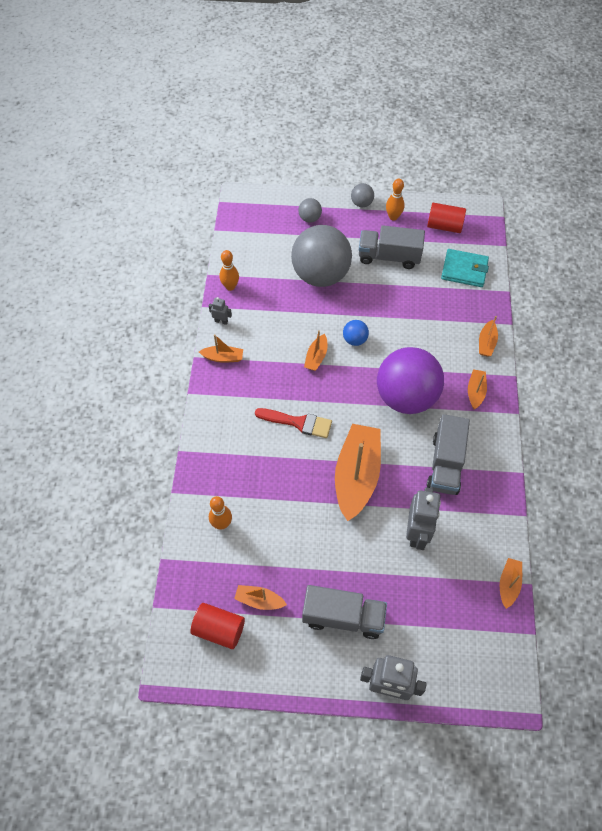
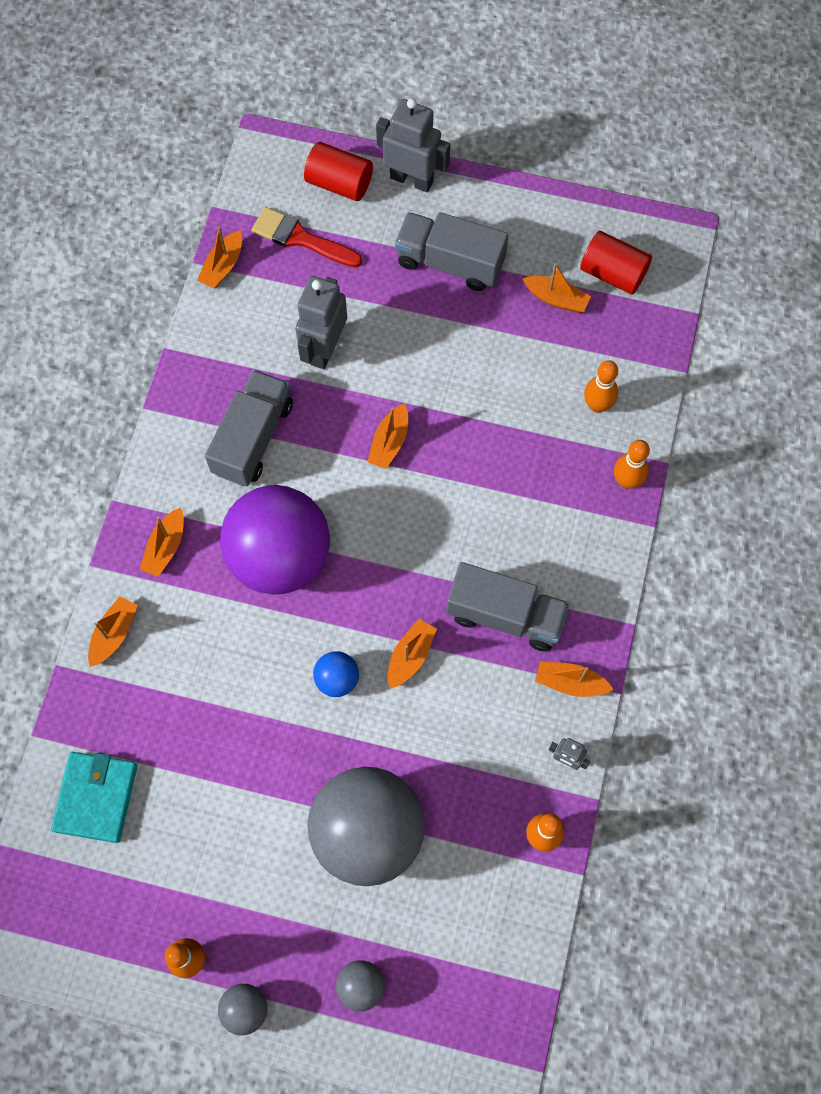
camera: 170 degrees left, 10 degrees up
red brush [255,408,332,438] -> red brush moved to [252,207,362,268]
orange boat [335,424,381,521] -> orange boat [368,403,408,469], size x0.46
grey truck [359,225,425,269] -> grey truck moved to [446,562,570,651]
red cylinder [427,203,466,233] -> red cylinder moved to [304,142,373,201]
turquoise wallet [441,249,489,287] -> turquoise wallet turned 75 degrees clockwise [51,752,137,843]
none -> orange bowling pin [614,440,650,489]

